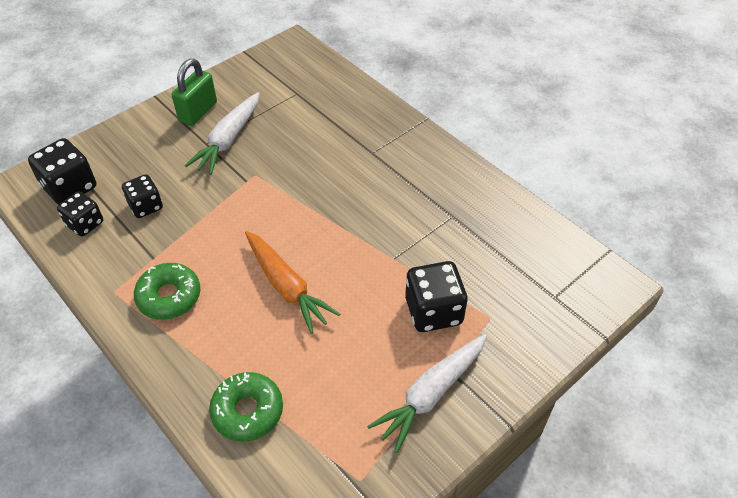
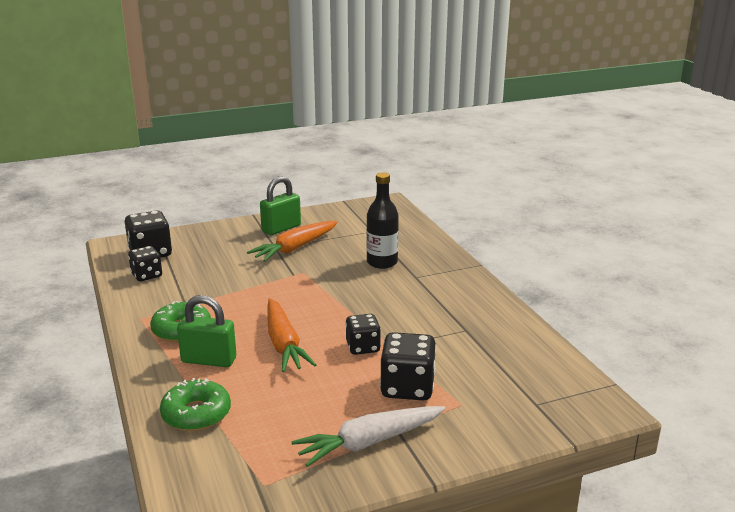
camera: 20 degrees right, 25 degrees down
black dice [122,174,163,218] -> black dice moved to [345,314,381,355]
white carrot [185,92,260,175] -> orange carrot [247,221,338,262]
none -> green padlock [177,295,236,367]
none -> black bottle [366,172,399,269]

